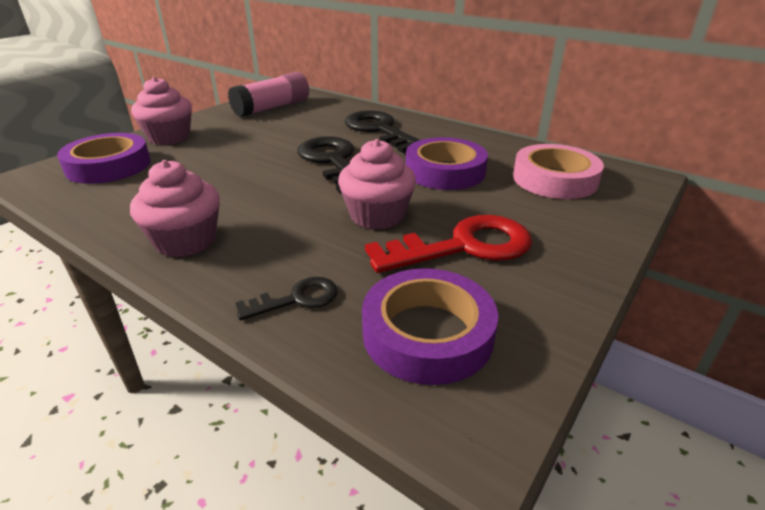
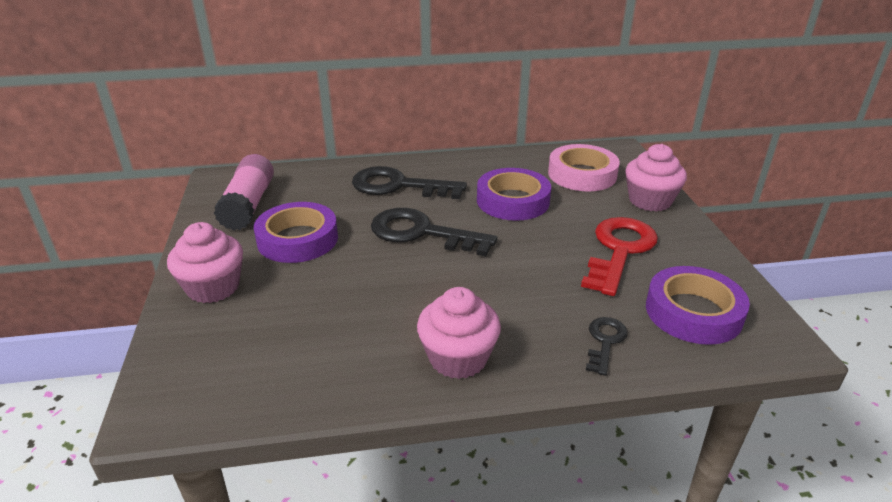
camera: 45 degrees left, 0 degrees up
purple tape [57,133,151,184] -> purple tape moved to [254,202,338,263]
pink cupcake [338,139,416,230] -> pink cupcake moved to [625,144,687,212]

